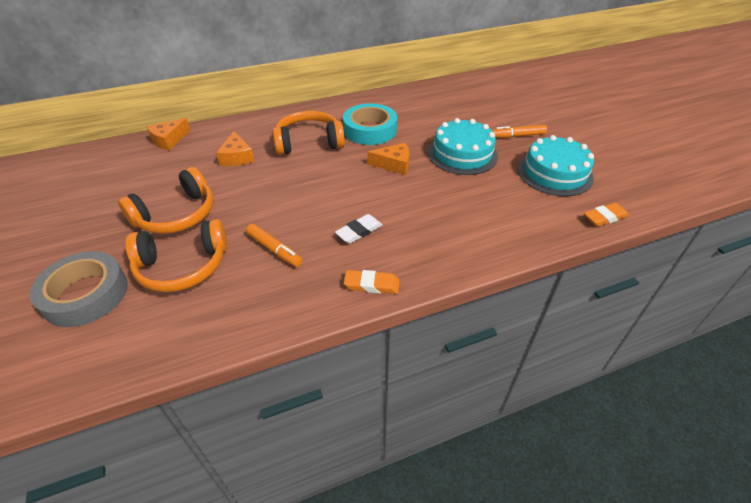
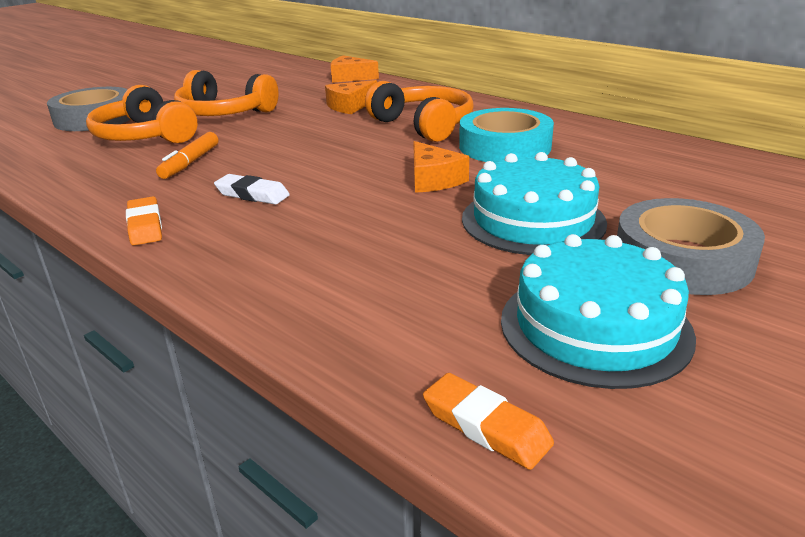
camera: 65 degrees right, 15 degrees down
orange marker [492,125,547,138] -> grey tape [617,198,765,295]

